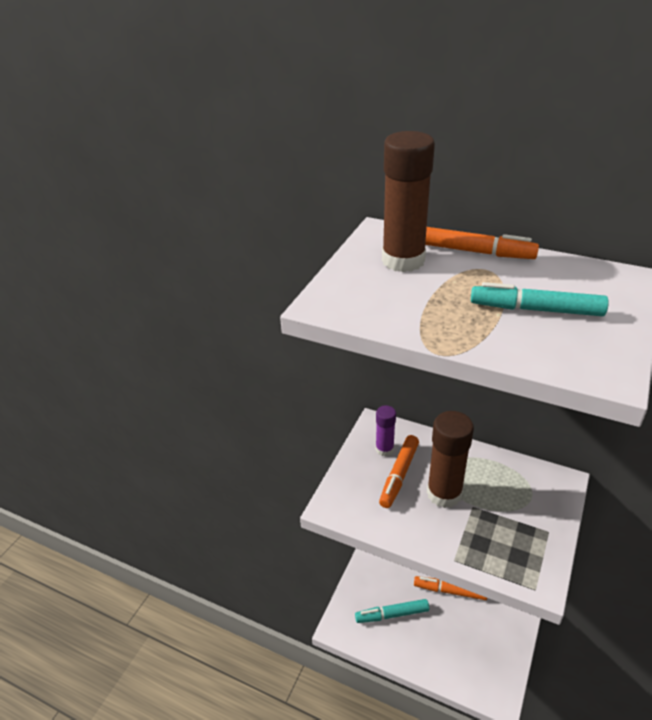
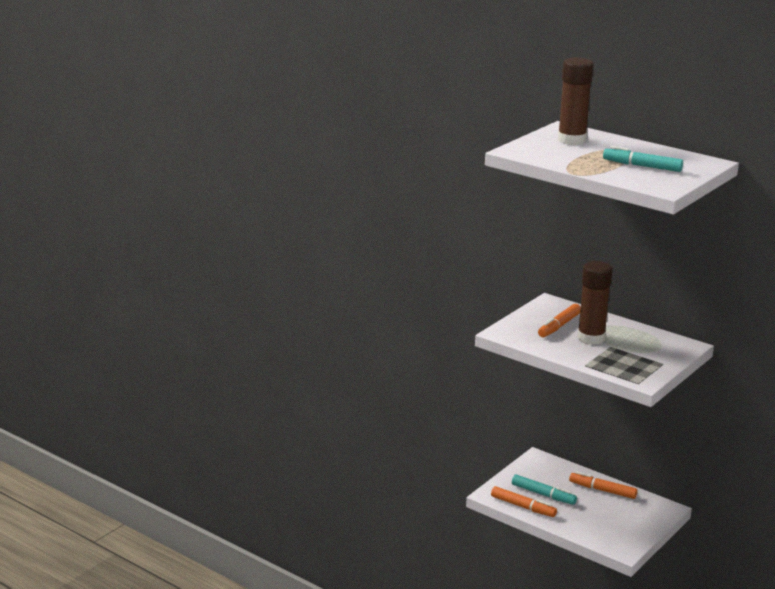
camera: 10 degrees right, 15 degrees down
turquoise marker [355,599,429,623] -> turquoise marker turned 150 degrees counterclockwise [512,474,577,505]
purple glue stick [376,405,396,457] -> none
orange marker [425,227,539,259] -> orange marker moved to [491,486,557,517]

